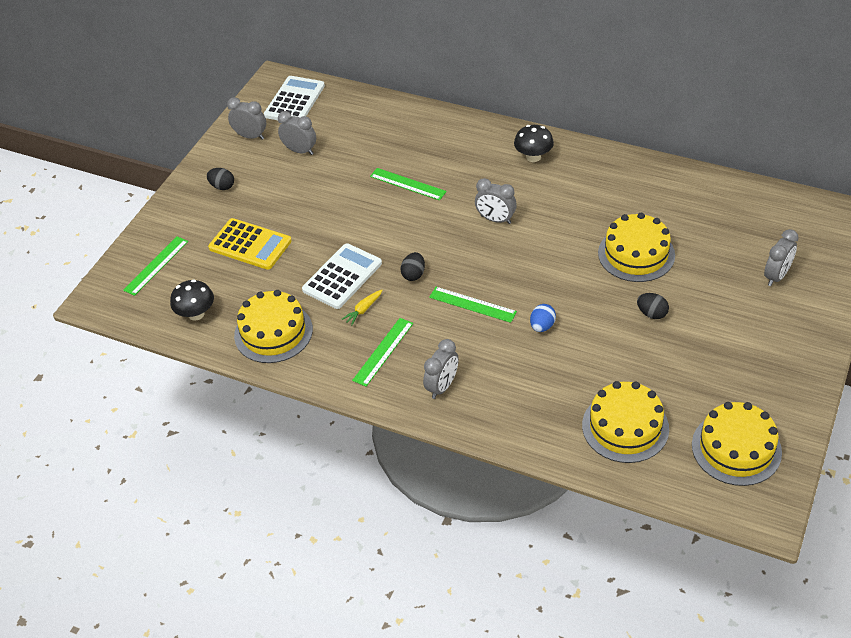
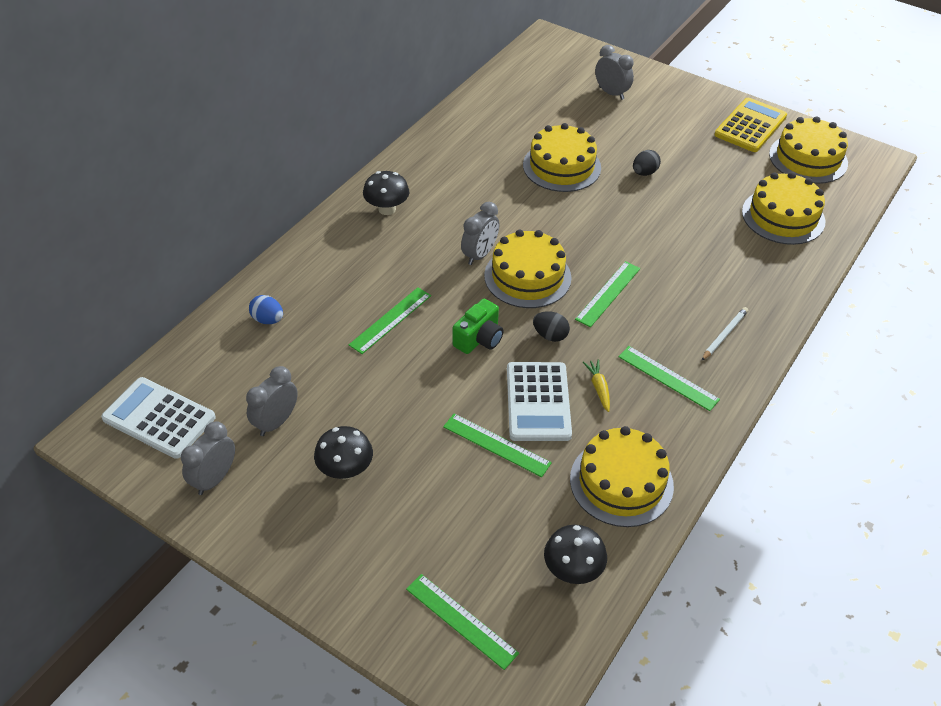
camera: 85 degrees left, 0 degrees up
black egg [207,168,234,190] -> none
yellow calculator [208,218,292,270] -> yellow calculator moved to [714,98,787,152]
white calculator [302,243,382,309] -> white calculator turned 135 degrees counterclockwise [507,362,572,441]
yellow carrot [342,290,383,325] -> yellow carrot turned 150 degrees counterclockwise [583,359,610,412]
grey clock [423,339,459,399] -> white pencil [701,307,748,361]
blue egg [530,304,556,332] -> blue egg moved to [249,295,283,324]
none -> black mushroom [314,426,373,479]
none -> green ruler [443,414,552,477]
none -> green camera [453,299,504,354]
none -> yellow cake [484,229,571,308]

